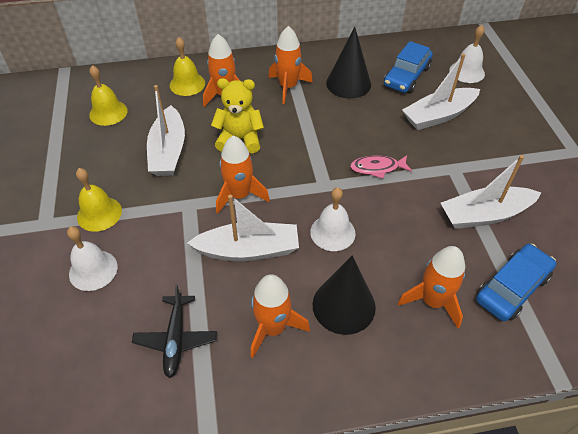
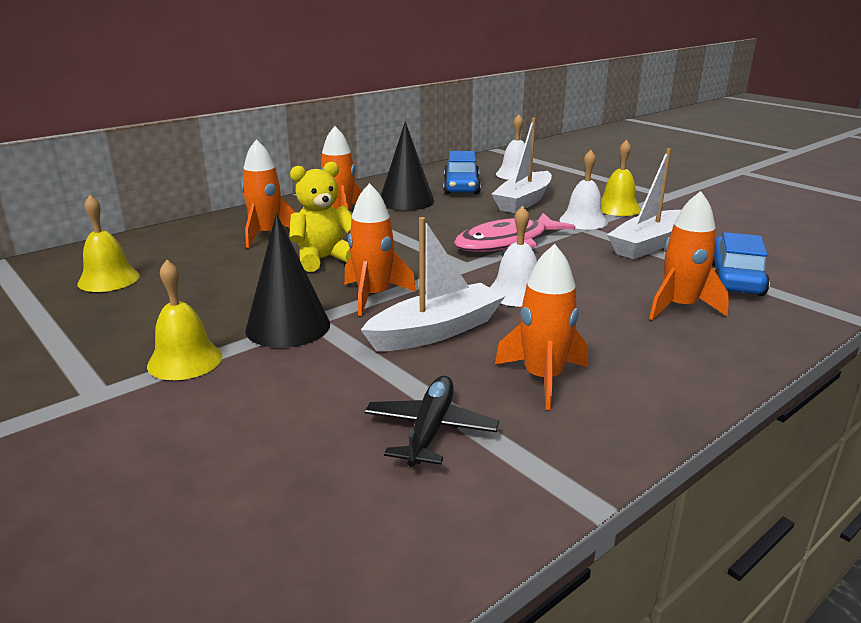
camera: 30 degrees left, 25 degrees down
white bell [67,226,118,291] -> white bell moved to [560,150,608,230]
black plane [132,285,217,378] -> black plane turned 135 degrees counterclockwise [364,376,499,467]
white boat [147,85,185,176] -> none
yellow bell [170,37,205,96] -> yellow bell moved to [601,140,641,216]
black cone [313,255,376,335] -> black cone moved to [245,213,330,348]
pink fish [350,155,412,179] -> pink fish [454,213,575,252], size x1.77

